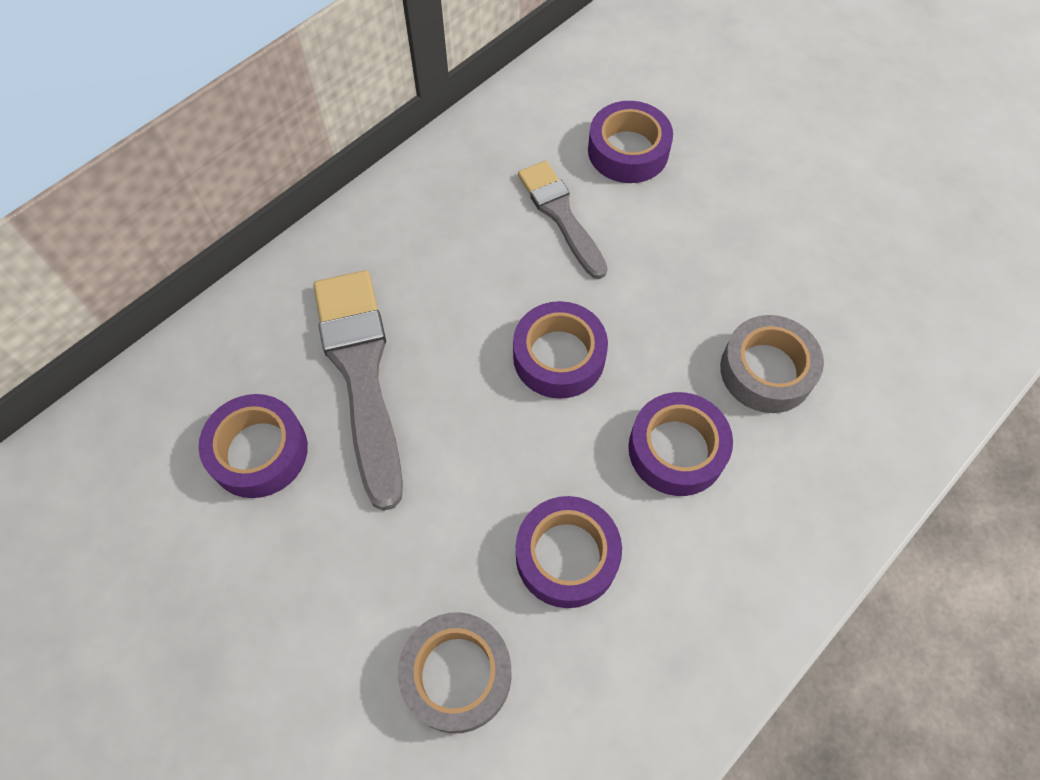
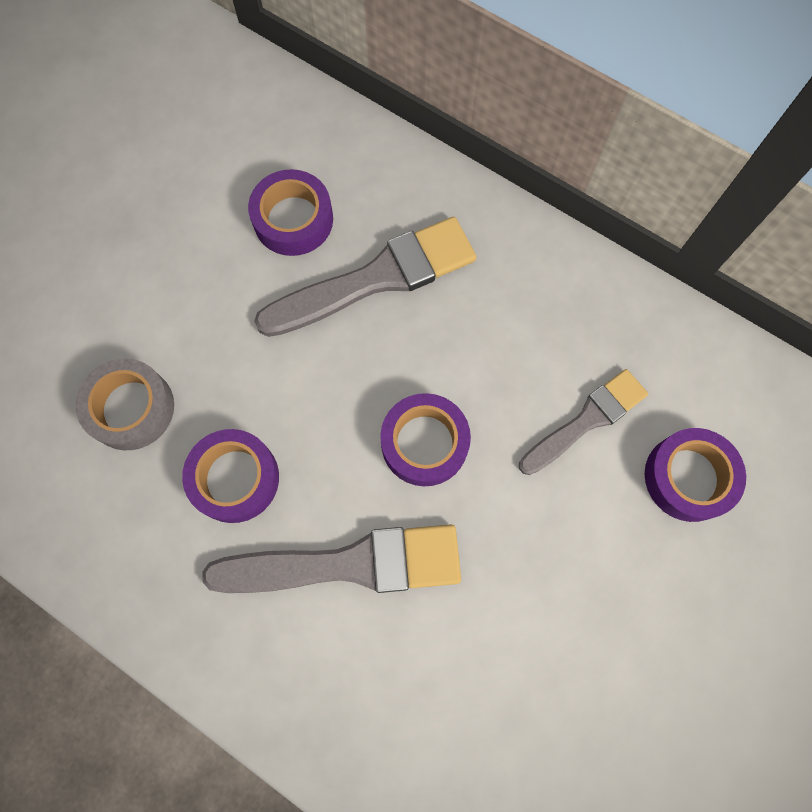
camera: 80 degrees right, 10 degrees up
purple tape [628,392,733,496] -> grey brush [202,524,461,593]
grey tape [720,315,824,413] -> none

